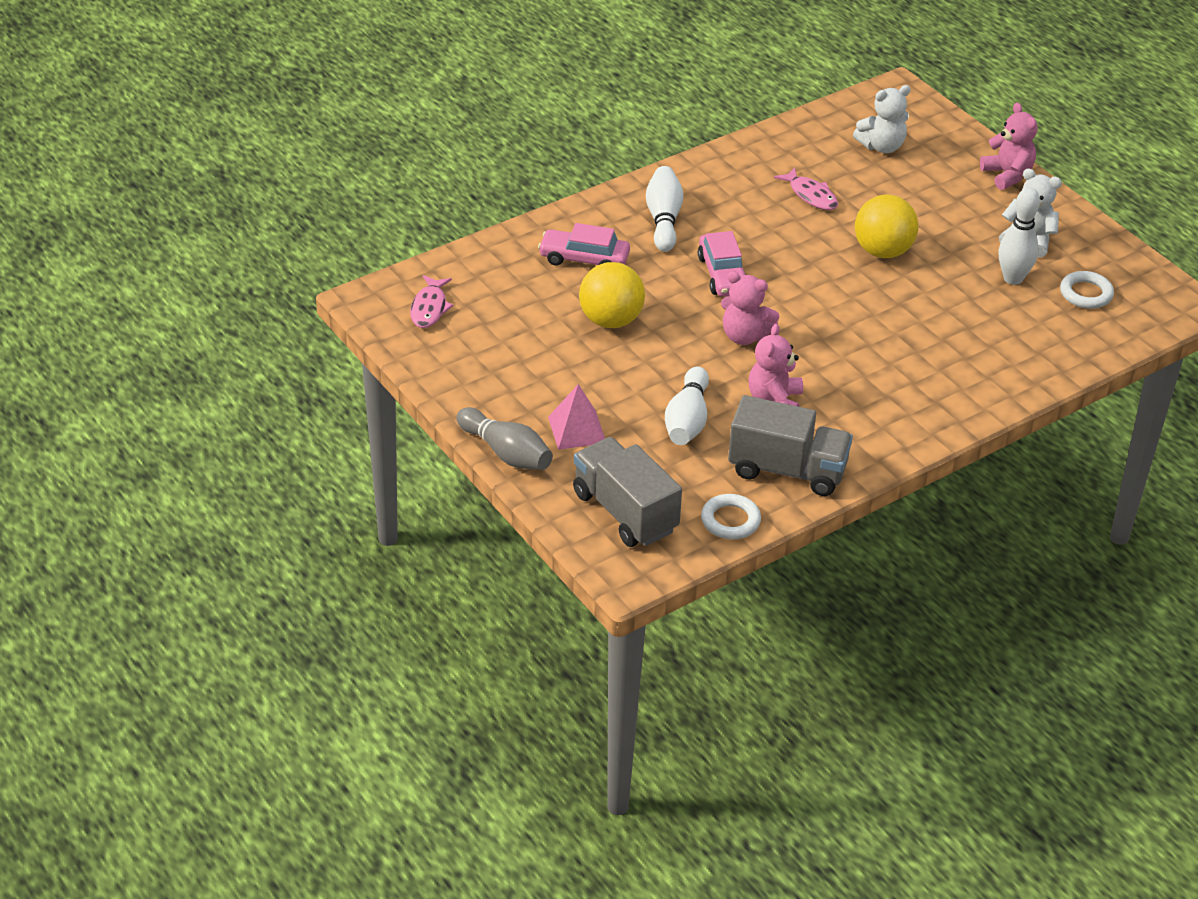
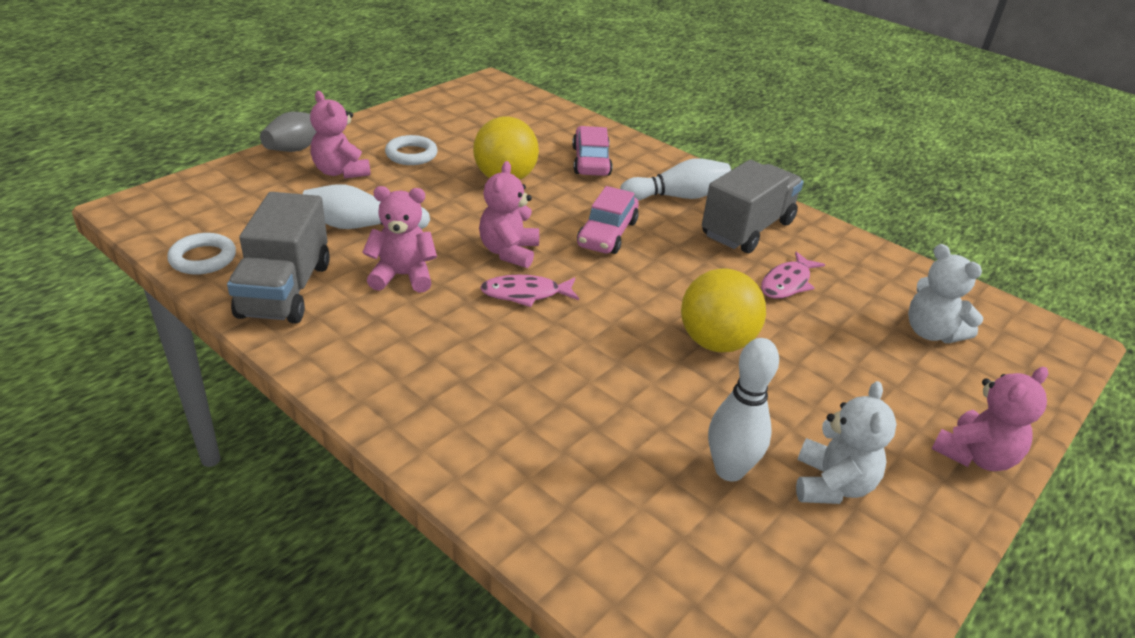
camera: 75 degrees right, 5 degrees down
pink fish [410,275,454,328] -> pink fish moved to [480,275,579,307]
pink pyramid [548,384,605,450] -> pink teddy bear [310,91,371,179]
grey truck [573,437,682,547] -> grey truck moved to [702,160,803,253]
pink car [698,231,745,297] -> pink car turned 45 degrees counterclockwise [577,186,639,254]
white ring [1060,271,1114,309] -> white ring moved to [385,135,438,165]

